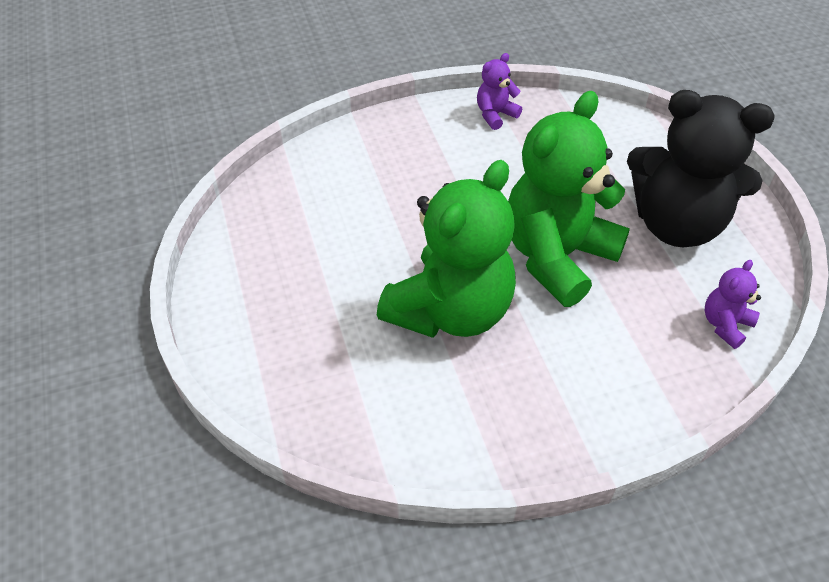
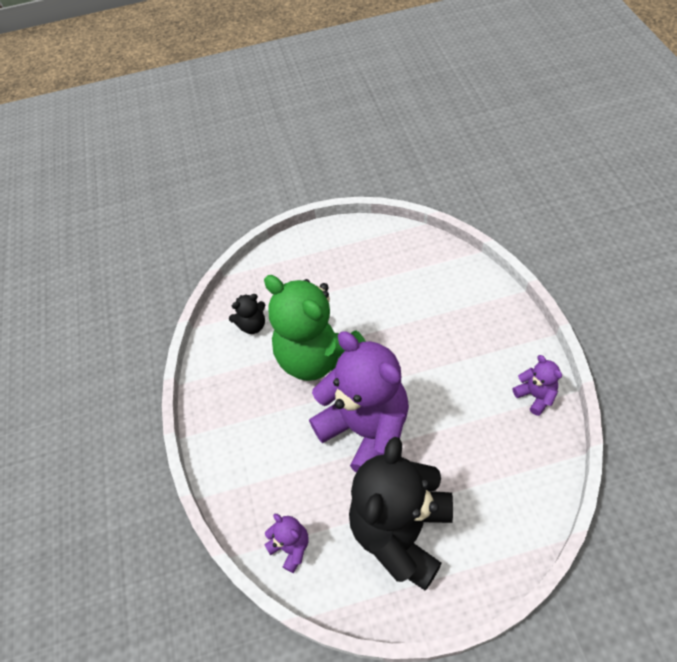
camera: 100 degrees right, 5 degrees up
green teddy bear [508,91,630,307] -> purple teddy bear [309,331,409,473]
none -> black teddy bear [229,294,265,334]

